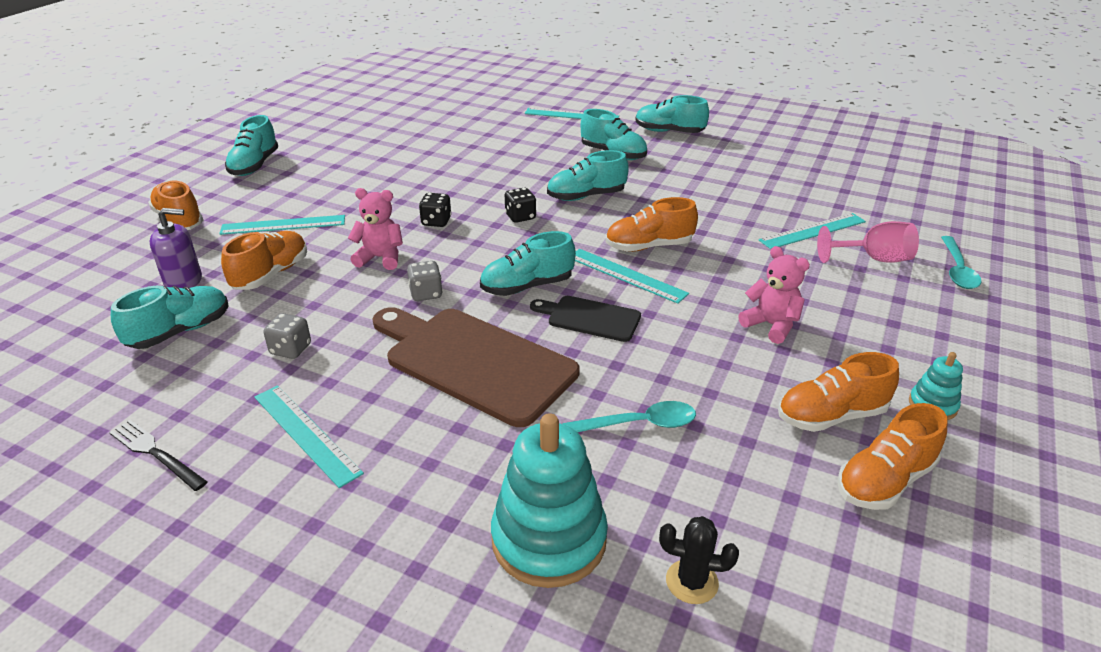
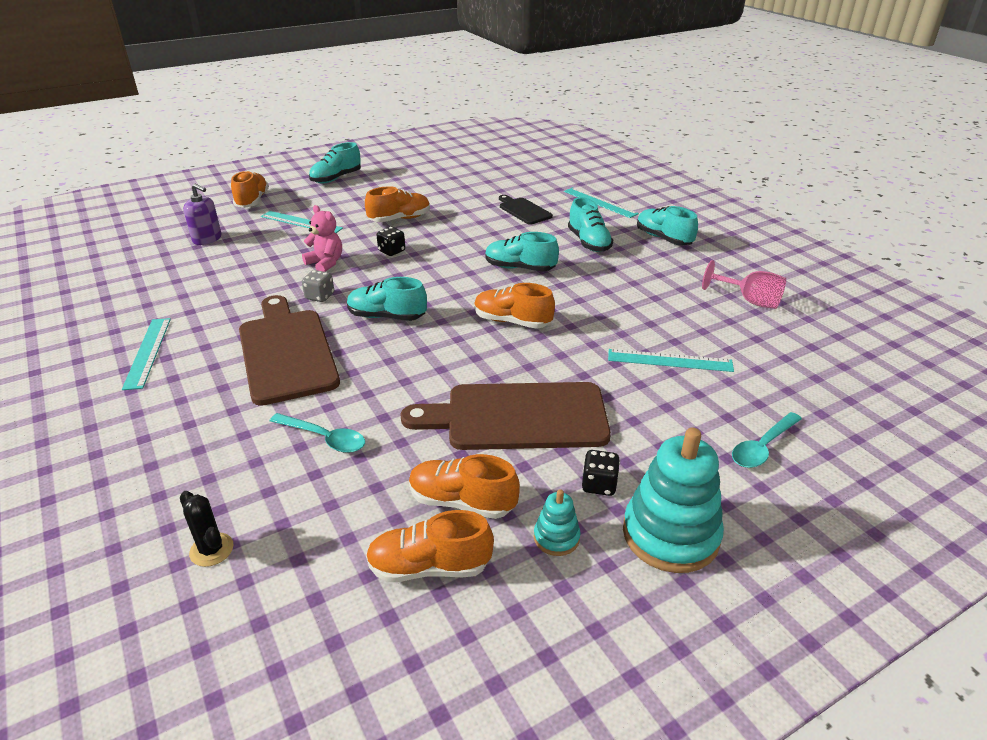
camera: 35 degrees right, 0 degrees up
black fork [109,420,207,491] -> none
turquoise shoe [111,286,228,349] -> none
orange shoe [221,231,307,290] -> orange shoe moved to [365,186,430,222]
grey dice [263,313,311,359] -> none
turquoise stacking toy [491,413,608,588] -> turquoise stacking toy moved to [623,428,724,573]
black dice [505,188,536,223] -> black dice moved to [582,450,620,496]
black cutting board [530,296,641,342] -> black cutting board moved to [499,195,553,225]
turquoise ruler [575,249,689,304] -> none
pink teddy bear [738,246,810,344] -> brown cutting board [401,382,611,450]
pink goblet [817,221,919,263] -> pink goblet moved to [702,260,786,309]

